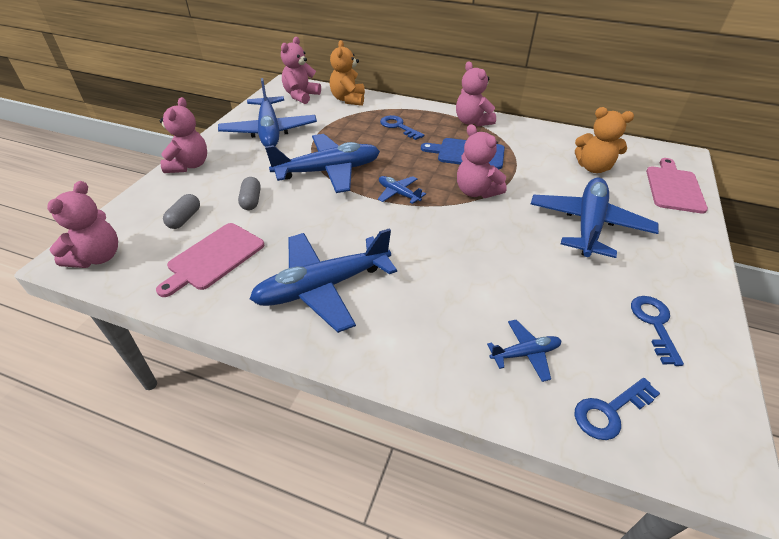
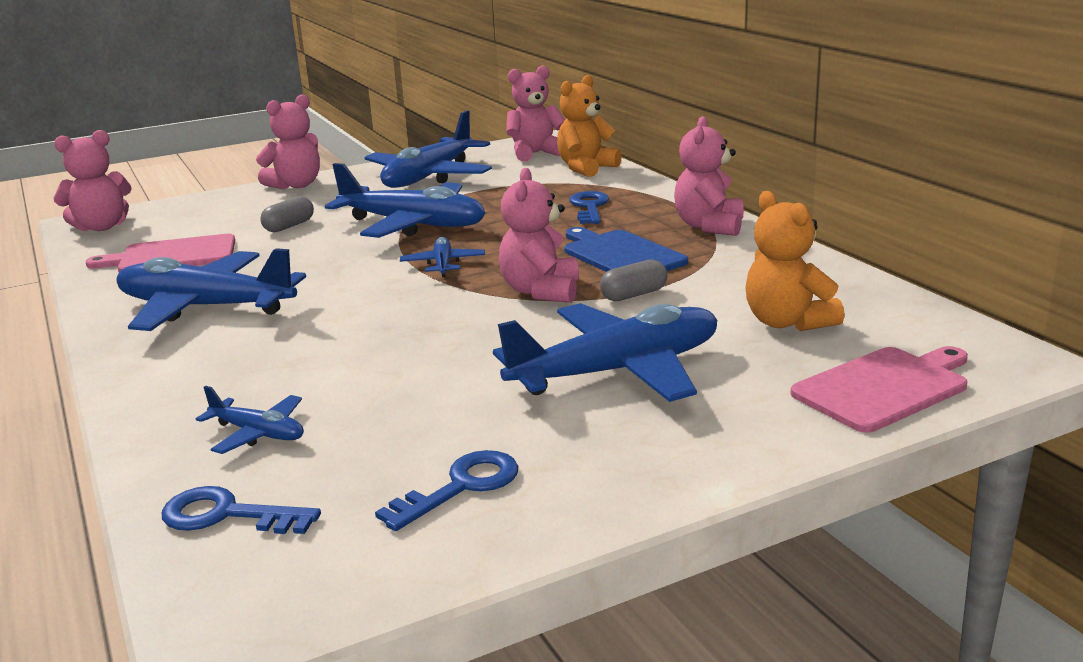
camera: 45 degrees right, 20 degrees down
grey capsule [163,194,200,229] -> grey capsule moved to [600,259,667,301]

